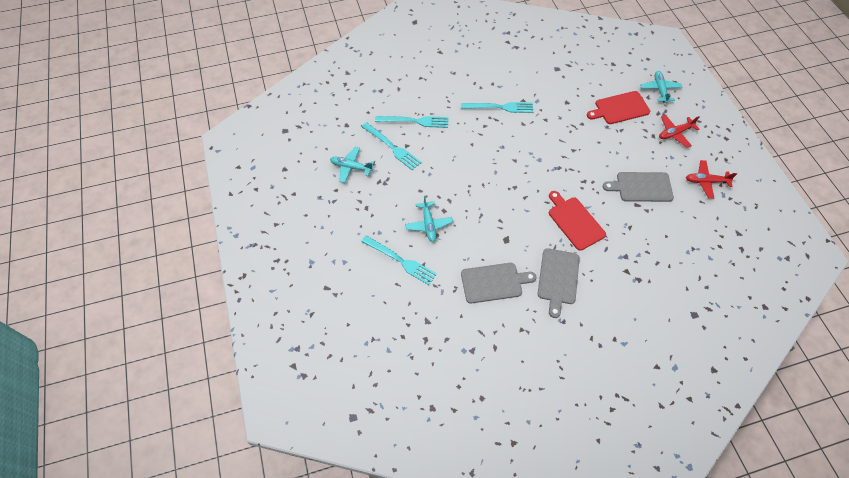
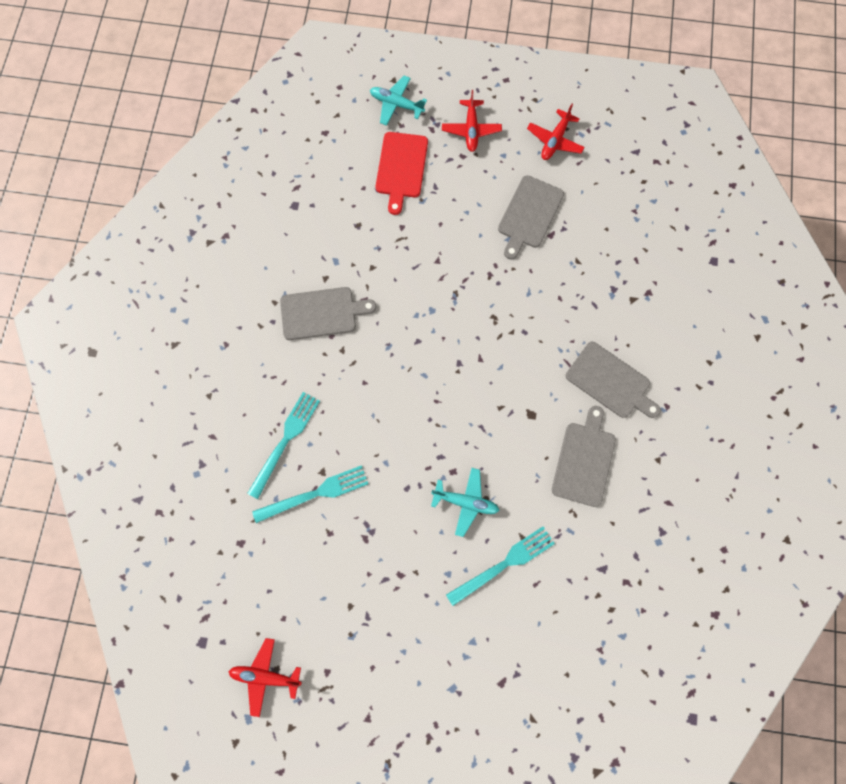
camera: 65 degrees left, 15 degrees up
turquoise plane [330,147,374,183] -> none
turquoise fork [461,102,534,113] -> grey cutting board [280,287,376,340]
red cutting board [549,191,606,251] -> none
none -> red plane [229,638,302,717]

